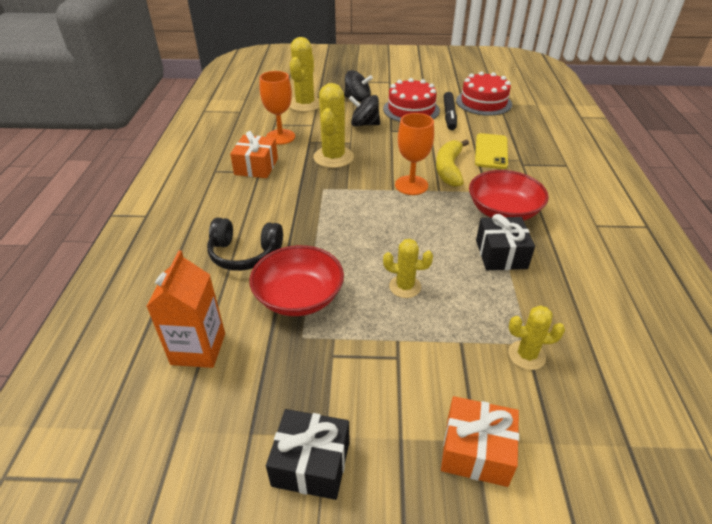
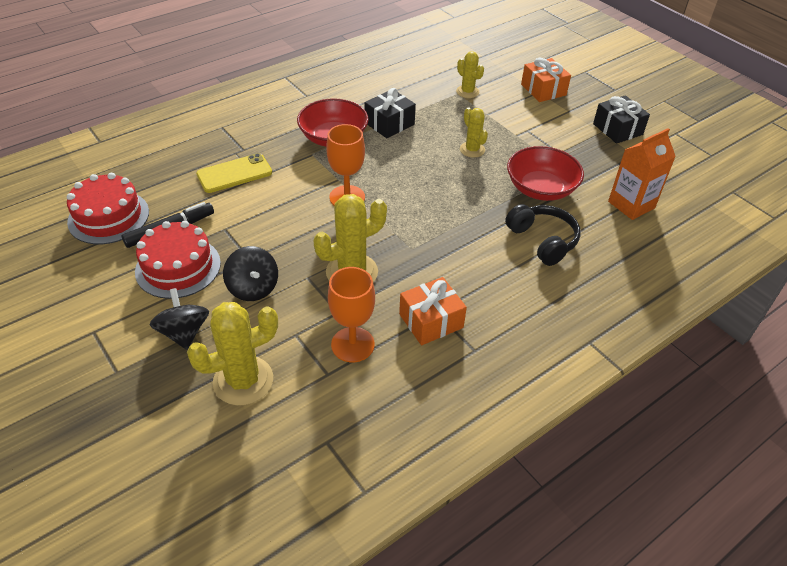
camera: 130 degrees left, 5 degrees up
yellow banana [436,139,469,187] -> none

